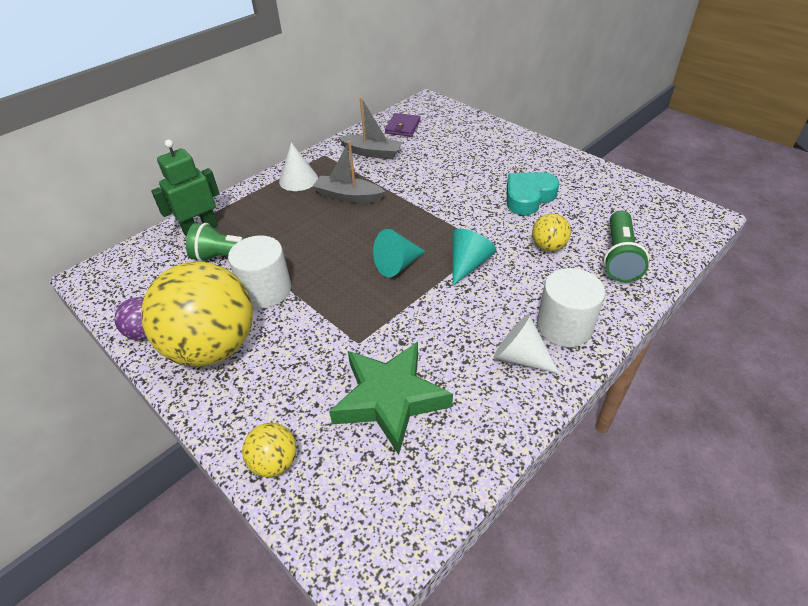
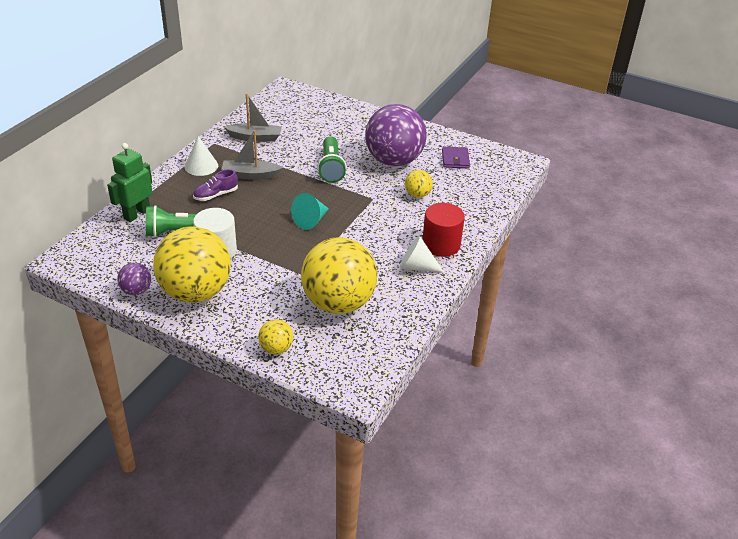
camera: 20 degrees left, 5 degrees down
green star [329,342,453,455] -> yellow ball [301,237,377,314]
purple wallet [385,113,421,137] -> purple wallet moved to [442,147,470,169]
turquoise cone [453,229,497,286] -> none
turquoise heart [507,172,559,215] -> purple ball [365,104,427,166]
white cylinder [537,268,605,347] -> red cylinder [422,203,465,257]
green flashlight [603,210,649,282] -> green flashlight moved to [317,136,347,183]
none -> purple shoe [193,169,238,201]

